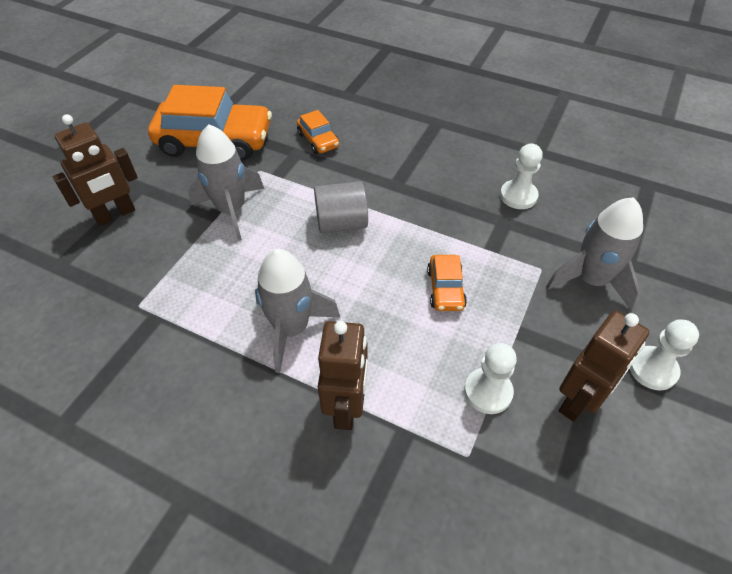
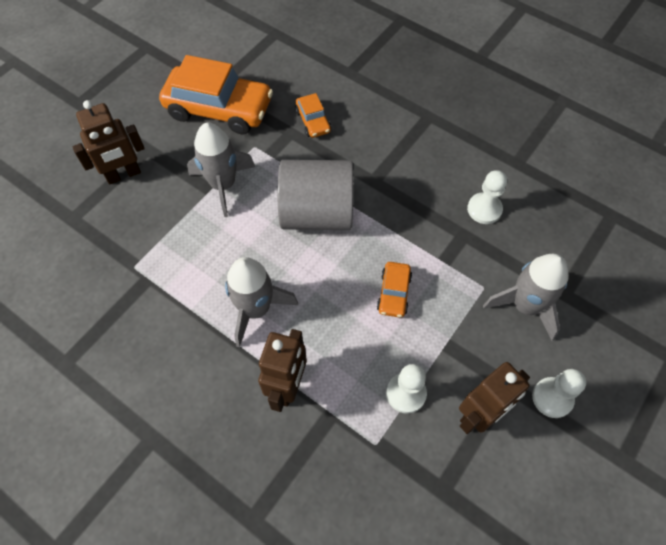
camera: 10 degrees right, 10 degrees up
grey cylinder [314,181,368,233] -> grey cylinder [278,160,353,230], size x1.62

